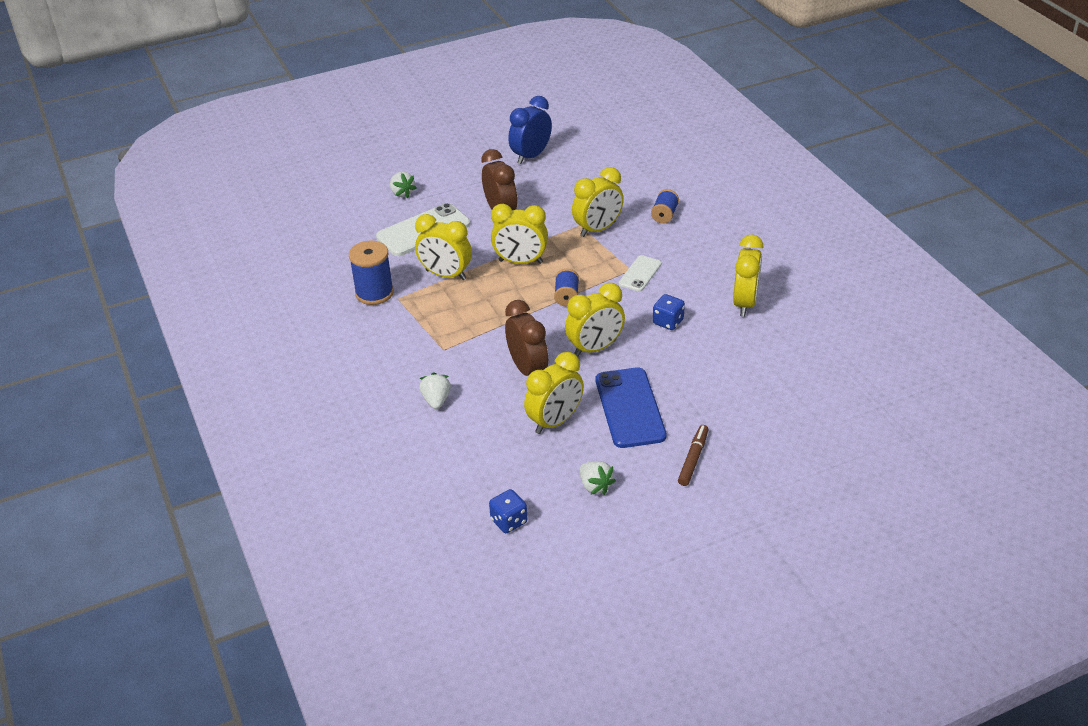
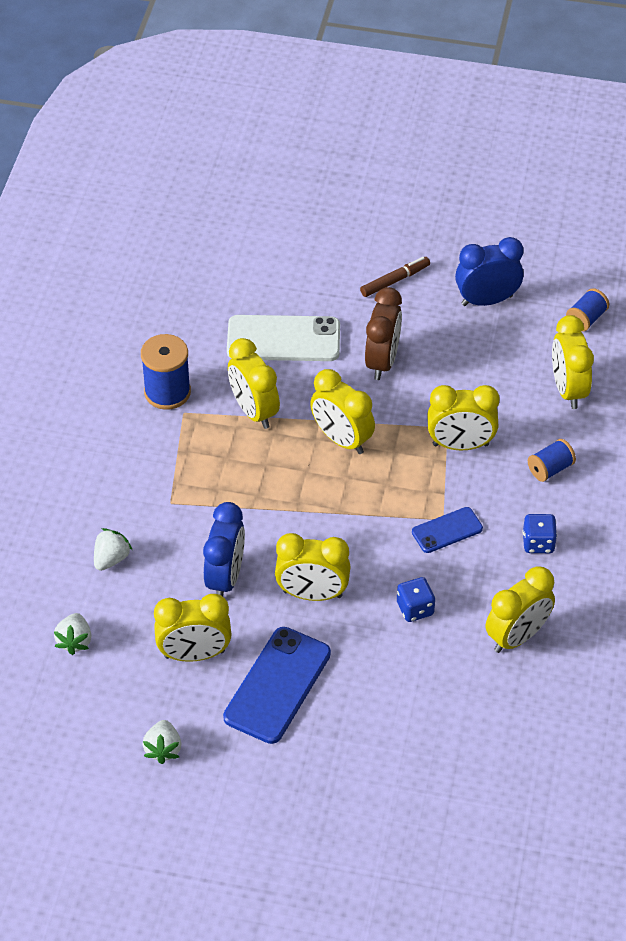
camera: 35 degrees right, 10 degrees up
white strawberry [390,172,416,198] -> white strawberry moved to [54,613,91,655]
blue dice [489,489,528,533] -> blue dice moved to [523,514,557,553]
brown clock [505,300,548,376] -> blue clock [203,502,245,596]
blue spool [554,269,579,306] -> blue spool moved to [566,288,609,332]
white phone [619,255,661,291] -> blue phone [412,507,483,553]
brown marker [678,425,708,486] -> brown marker moved to [360,257,430,297]
none -> yellow clock [552,315,594,409]

